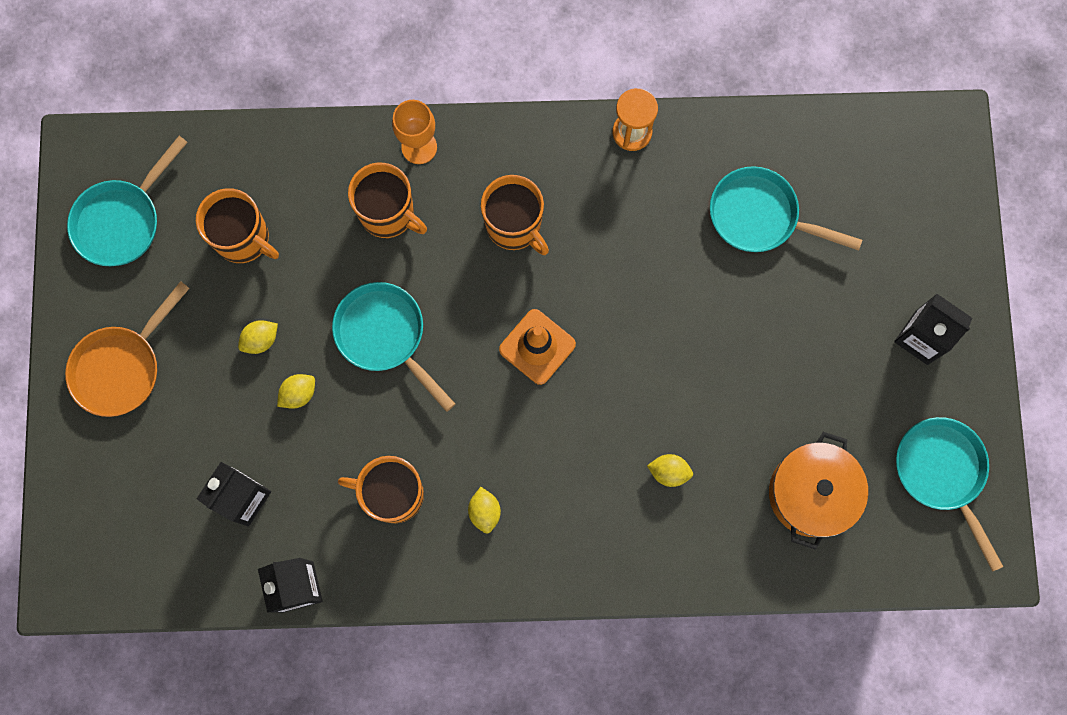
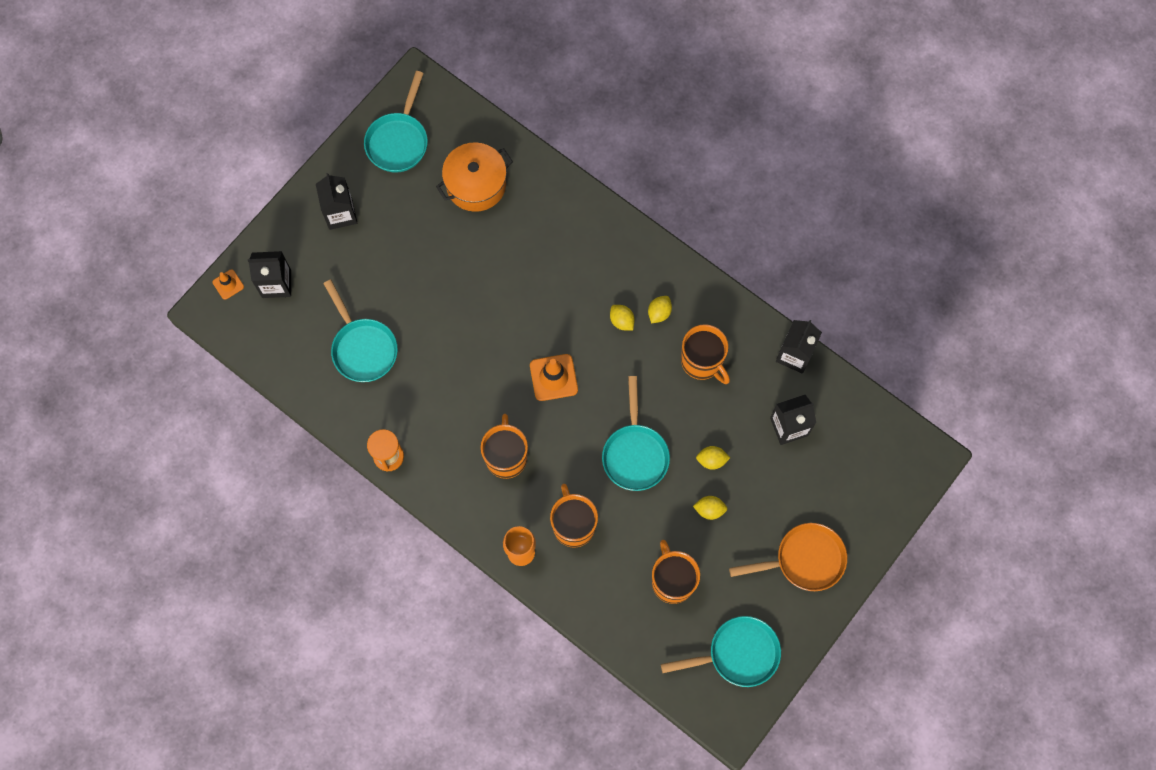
camera: 140 degrees left, 5 degrees down
yellow lemon [647,454,693,487] -> yellow lemon moved to [610,305,635,331]
none -> orange traffic cone [213,269,244,300]
none -> black carton [248,251,291,298]

